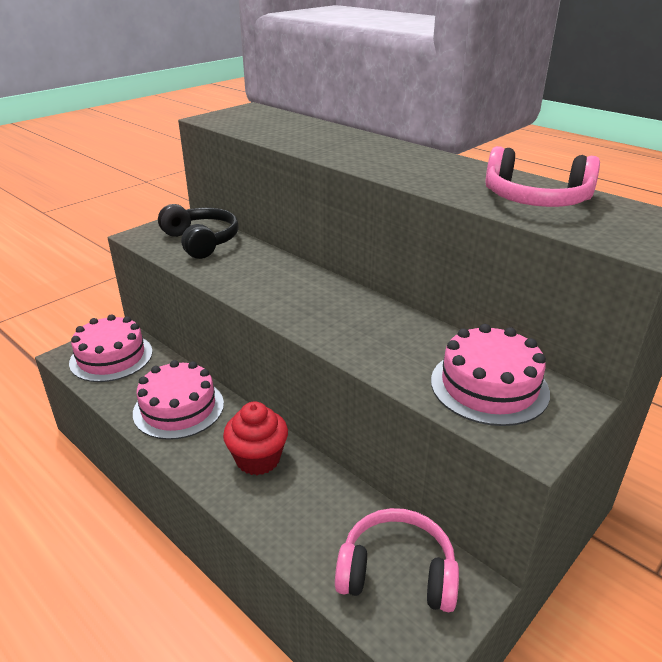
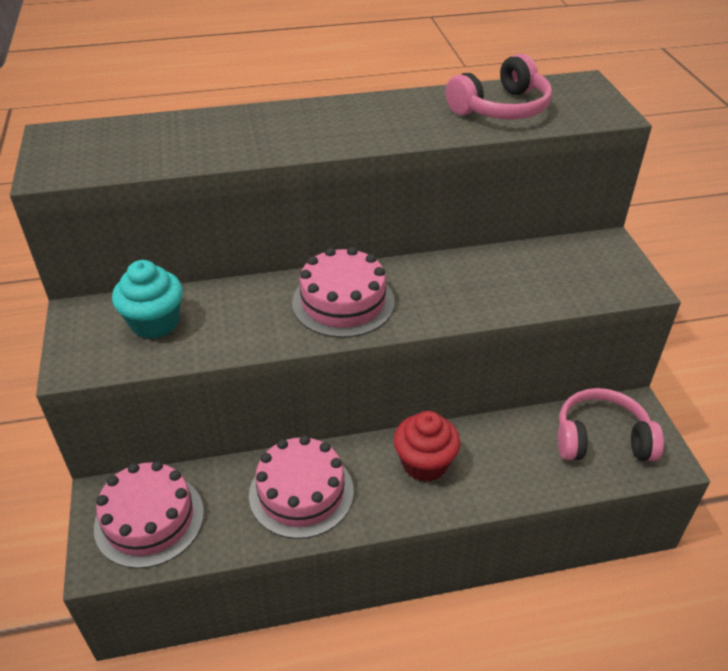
camera: 55 degrees left, 10 degrees up
black headphones [158,204,239,259] -> turquoise cupcake [112,260,183,339]
pink headphones [335,508,459,612] -> pink headphones turned 45 degrees clockwise [558,388,664,461]
pink cake [431,324,550,426] -> pink cake moved to [292,247,395,338]

